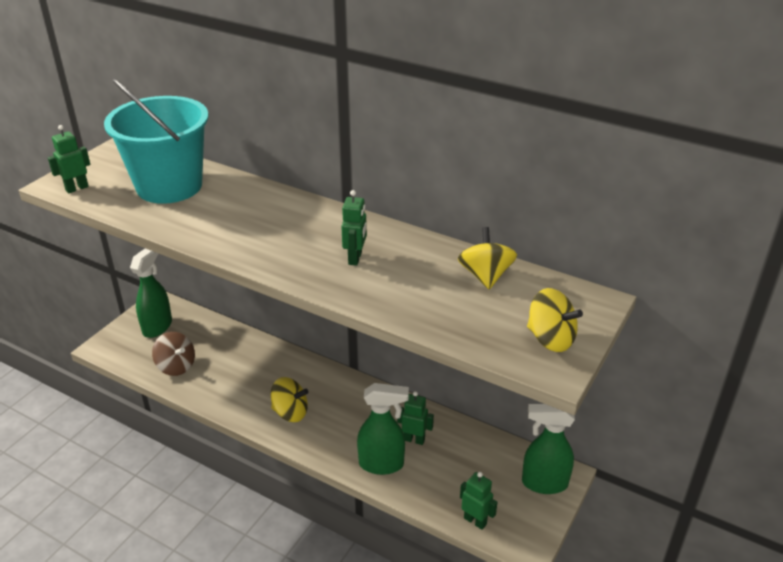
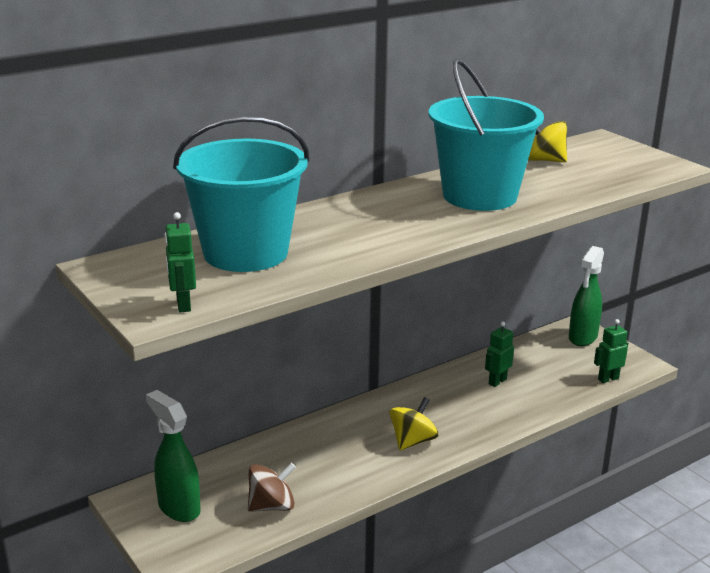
camera: 65 degrees left, 10 degrees down
green robot [341,190,367,266] -> turquoise bucket [429,59,544,211]
green spray bottle [357,383,409,475] -> none
yellow spinning top [527,288,583,352] -> none

